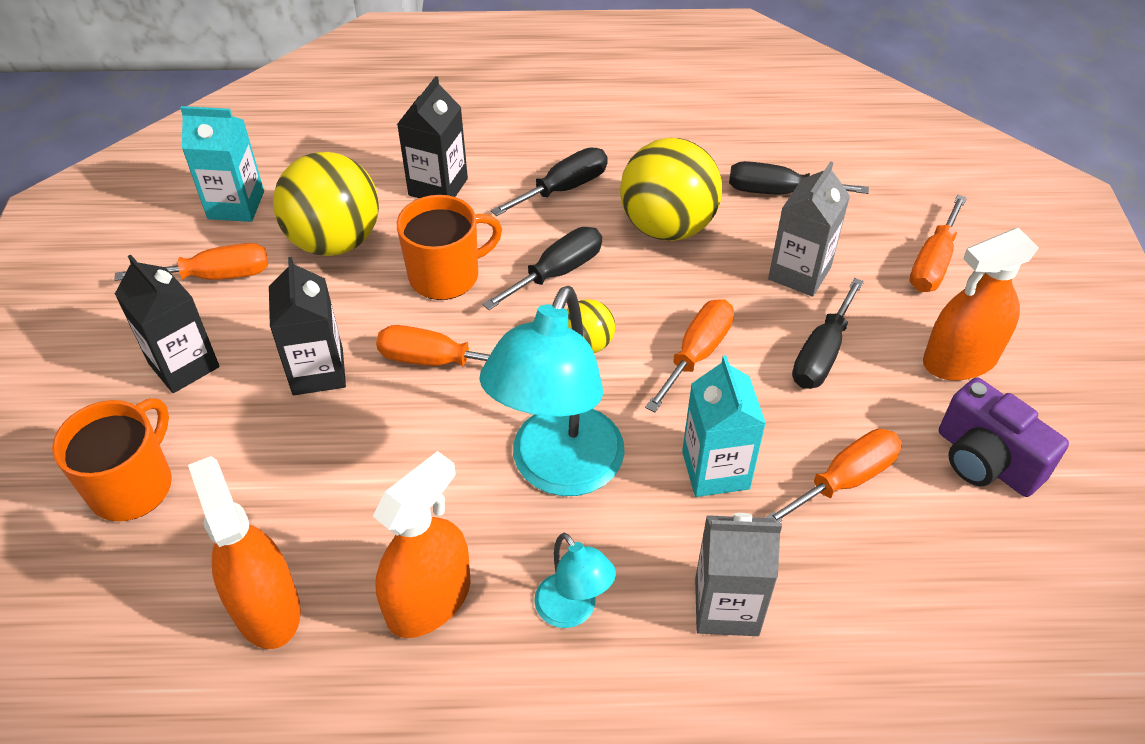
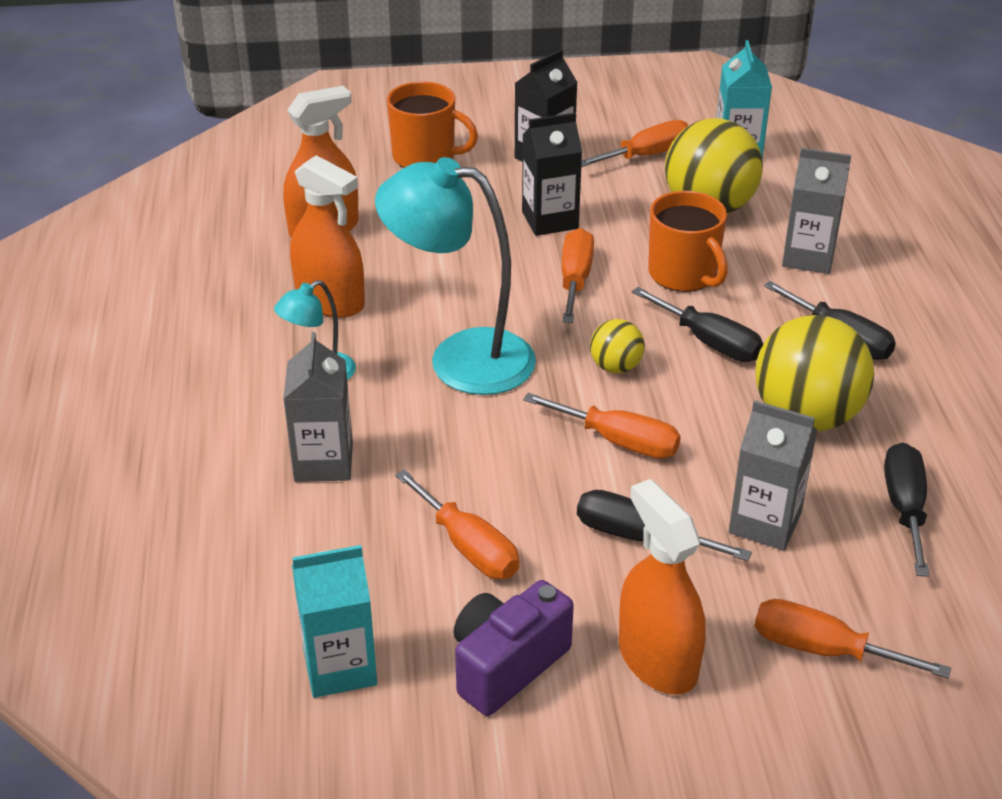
camera: 85 degrees right, 10 degrees down
orange screwdriver [114,243,268,281] -> orange screwdriver turned 105 degrees counterclockwise [581,120,688,167]
black carton [397,76,468,198] -> grey carton [782,148,851,274]
turquoise carton [682,355,766,497] -> turquoise carton moved to [292,545,377,698]

